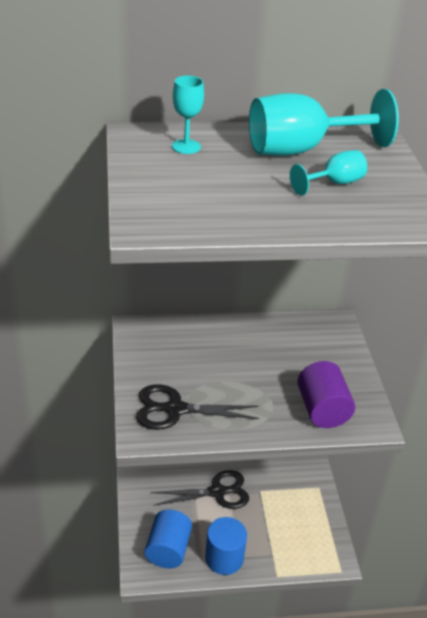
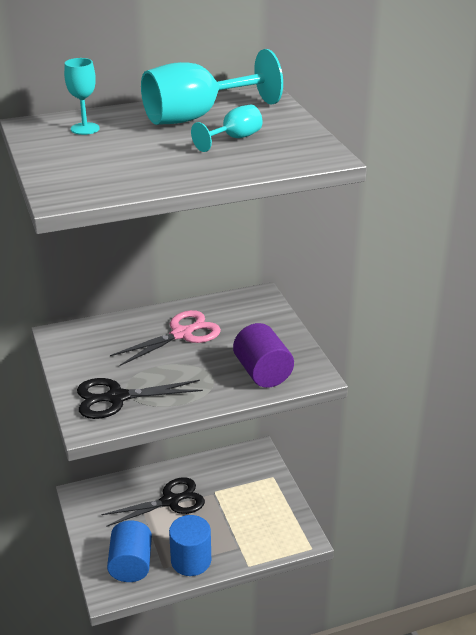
camera: 10 degrees left, 5 degrees down
none -> pink scissors [110,310,221,366]

